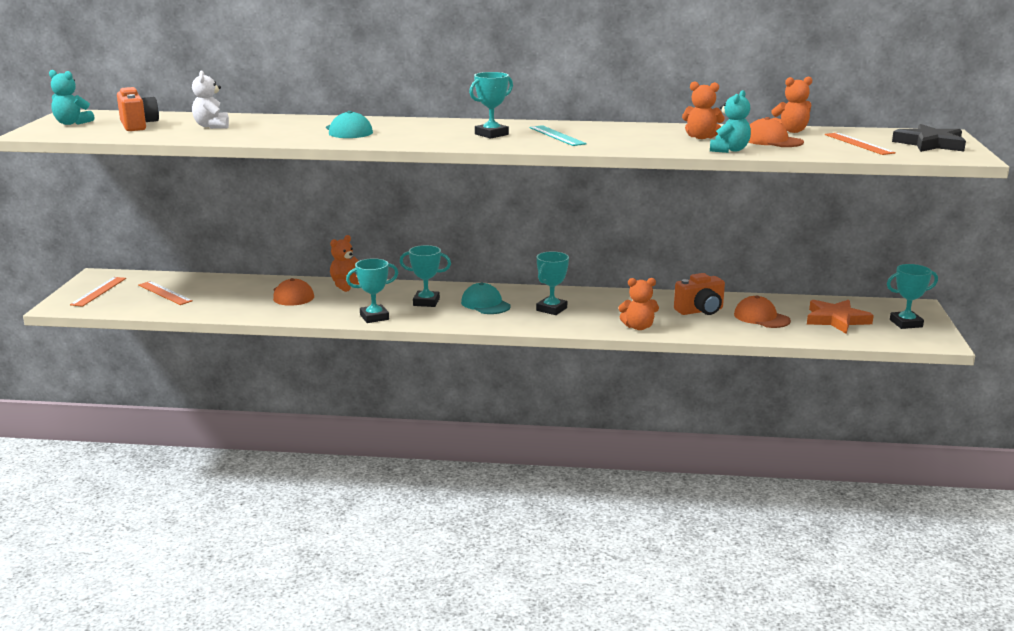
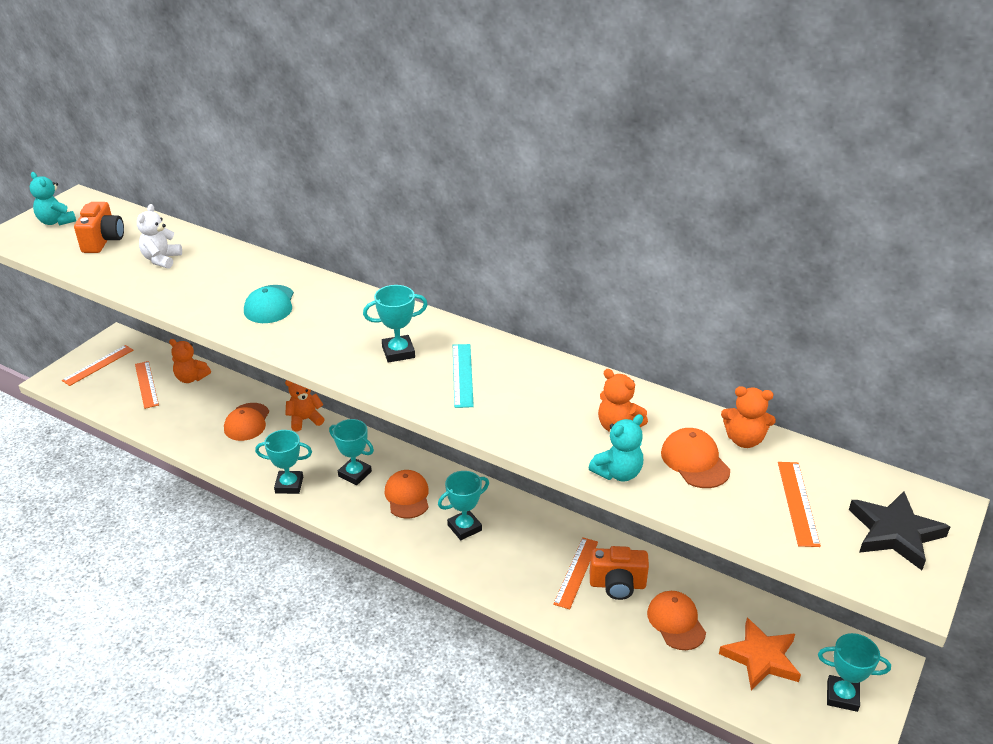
camera: 25 degrees right, 15 degrees up
turquoise cap [461,282,511,314] -> orange cap [385,470,429,519]
orange teddy bear [618,278,659,330] -> orange teddy bear moved to [169,339,211,383]
none -> orange ruler [553,537,598,610]

